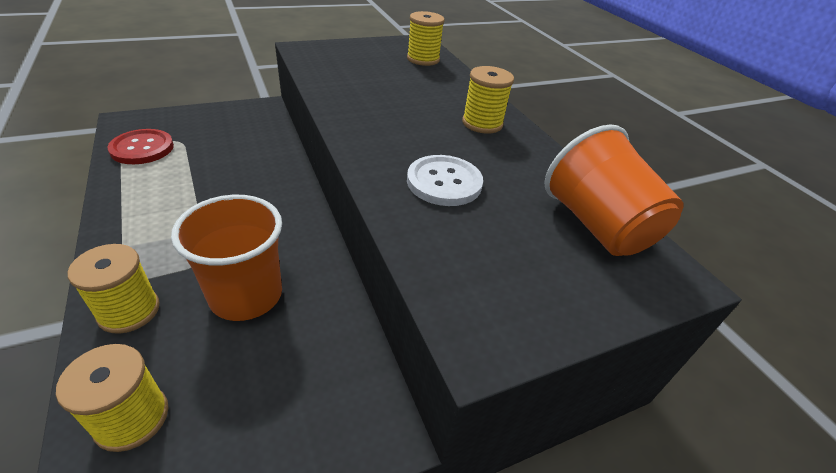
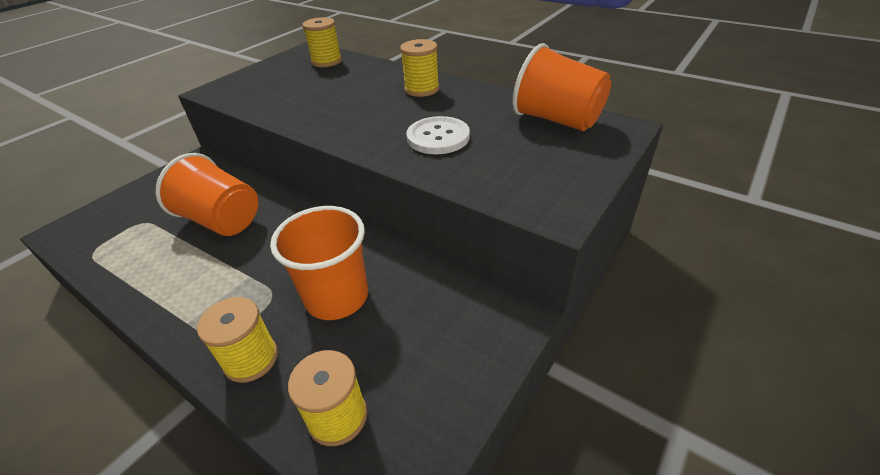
camera: 25 degrees left, 0 degrees up
red button [107,129,174,164] -> none
none -> orange cup [155,153,258,236]

